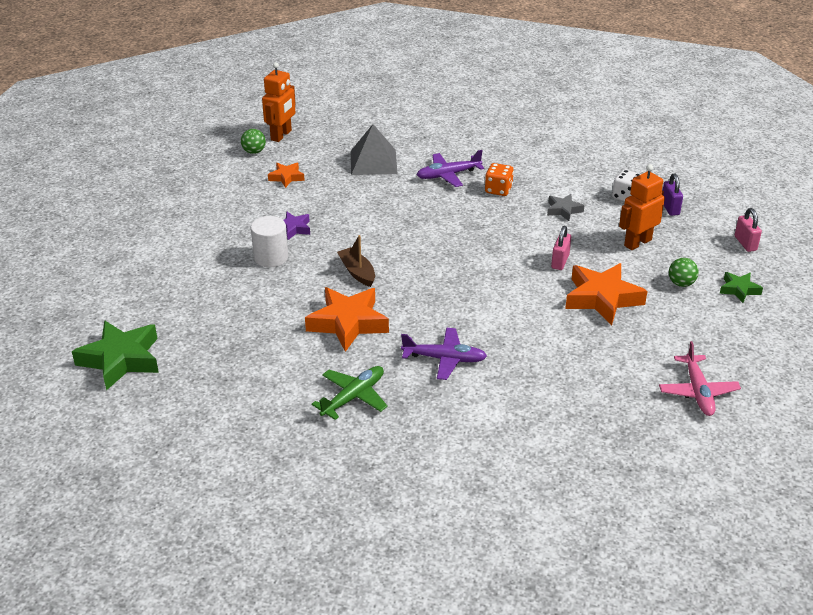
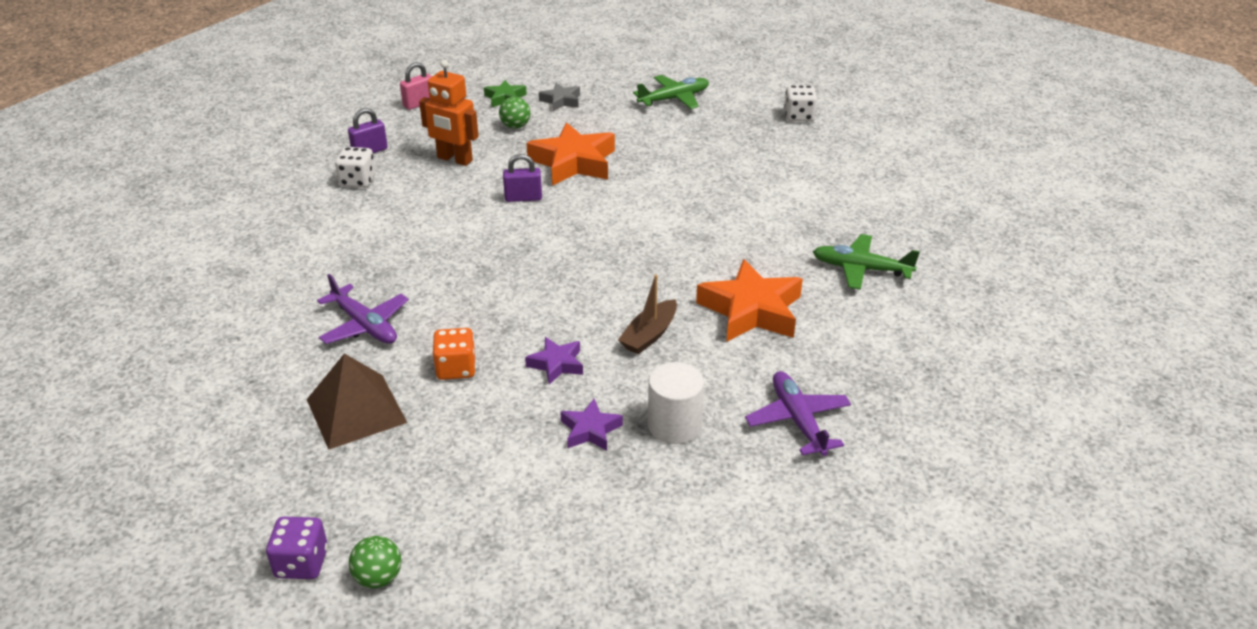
camera: 115 degrees left, 0 degrees up
green star [72,320,159,390] -> none
orange robot [262,62,296,142] -> purple dice [266,517,328,579]
orange star [268,163,305,188] -> none
grey pyramid [351,124,398,175] -> brown pyramid [307,354,407,450]
purple plane [401,328,487,380] -> purple plane moved to [745,371,851,456]
orange dice [485,163,514,196] -> orange dice moved to [432,328,476,380]
grey star [547,194,585,221] -> grey star moved to [539,83,580,111]
pink padlock [551,226,571,270] -> purple padlock [503,154,542,202]
pink plane [659,341,741,416] -> green plane [633,75,709,109]
none -> purple star [525,337,583,385]
none -> white dice [784,85,817,121]

